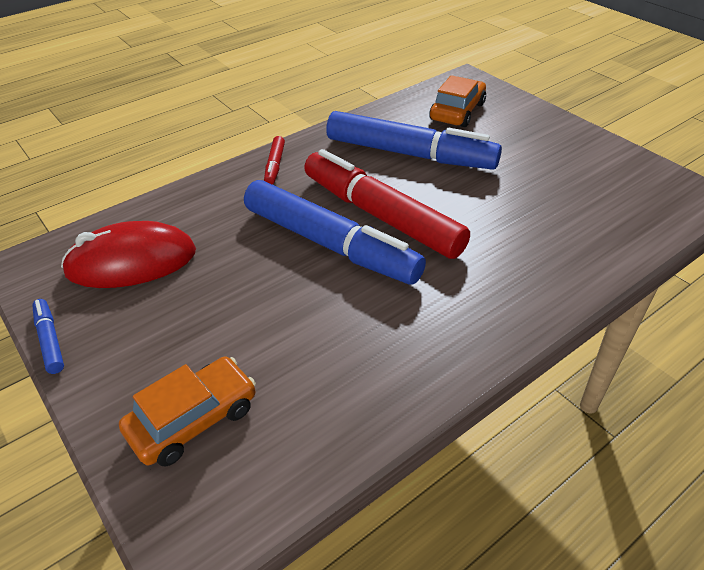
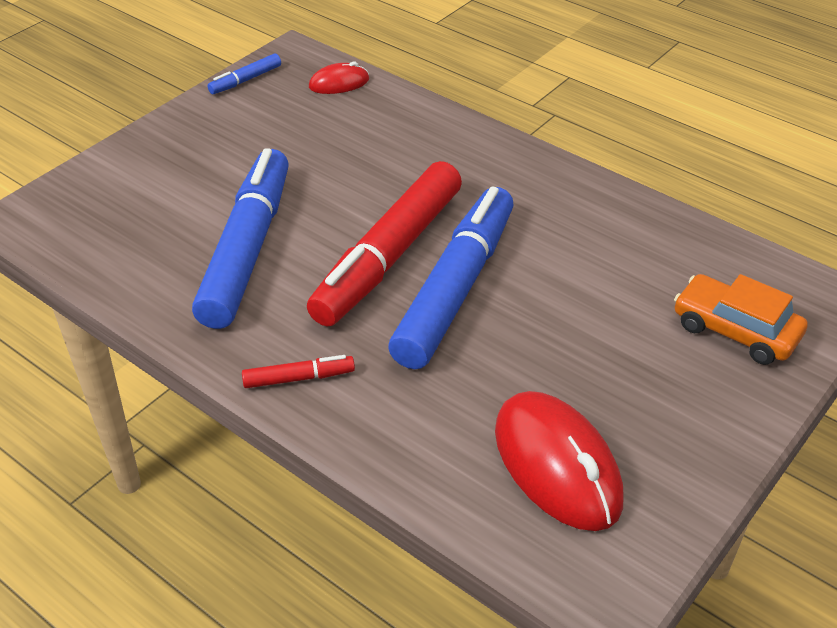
camera: 105 degrees left, 0 degrees up
blue marker [32,299,64,374] -> blue marker moved to [207,53,281,94]
orange car [429,75,486,127] -> none
none -> red mouse [309,61,369,94]

